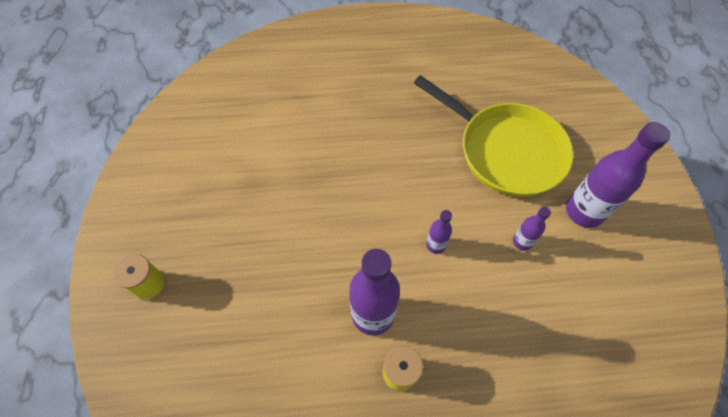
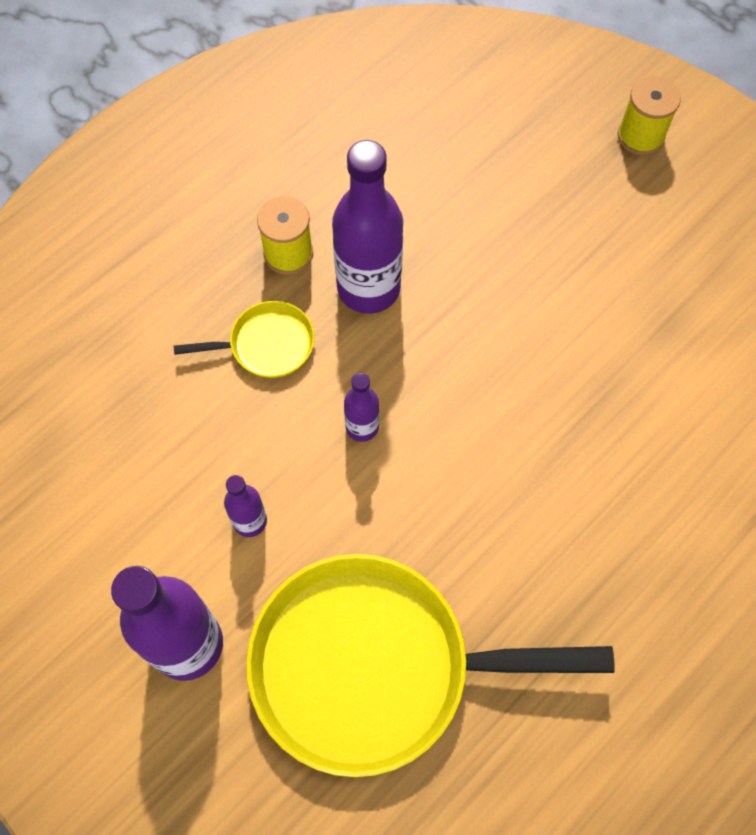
camera: 140 degrees right, 5 degrees up
none -> yellow pan [174,301,315,378]

